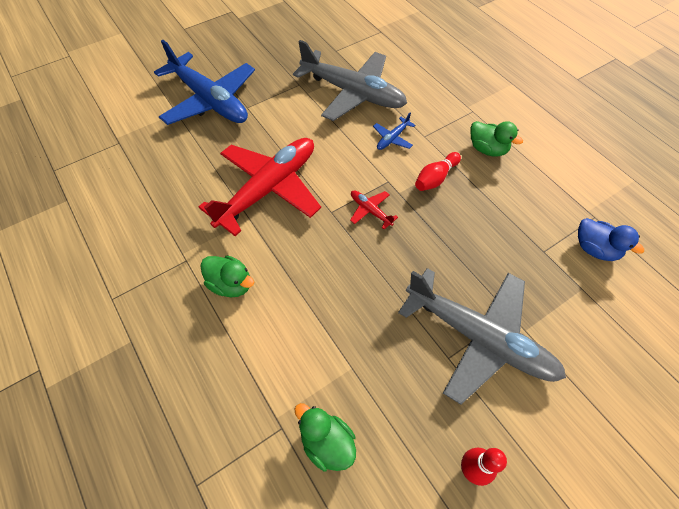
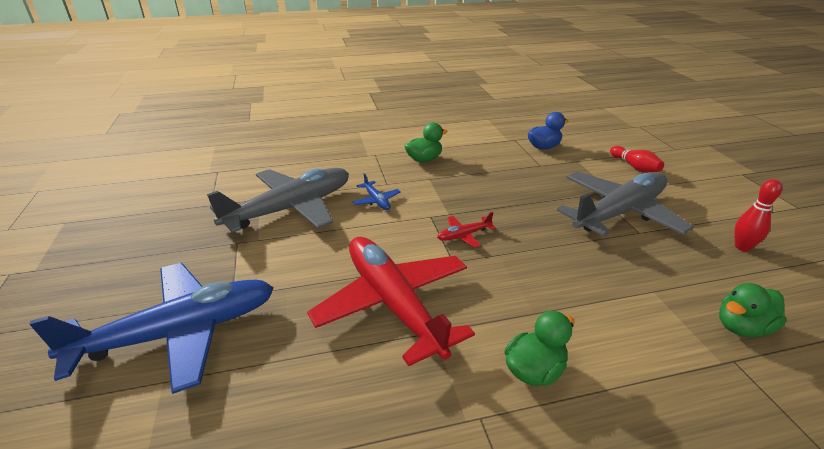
camera: 70 degrees left, 25 degrees down
red bowling pin [415,152,461,191] -> red bowling pin moved to [610,146,664,172]

